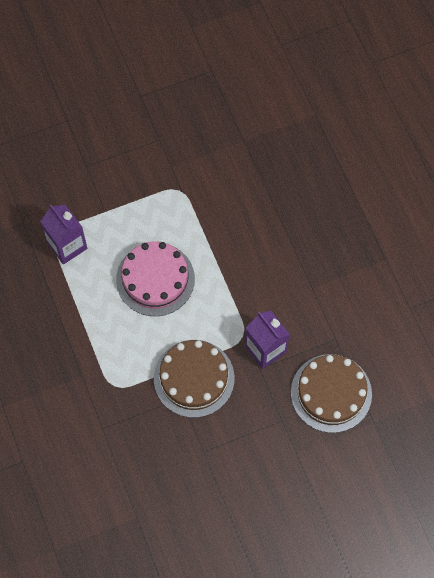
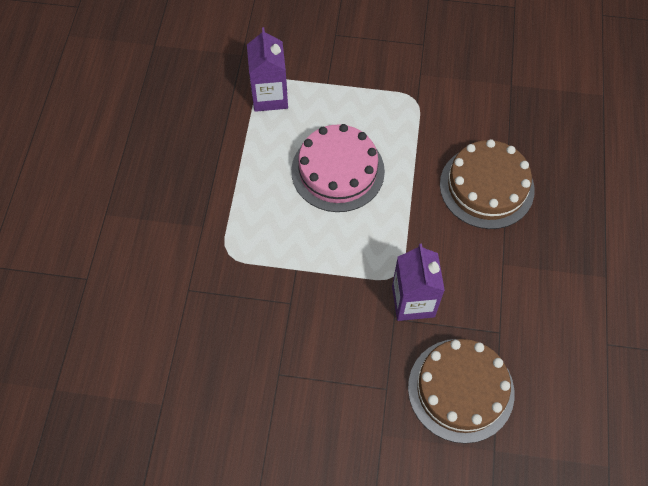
camera: 30 degrees right, 5 degrees down
brown cake [154,340,235,418] -> brown cake moved to [440,139,535,229]

